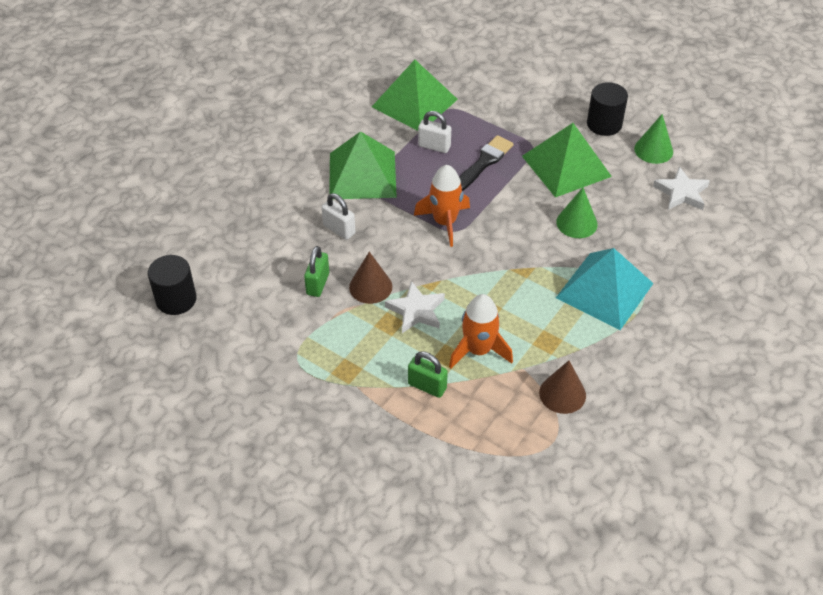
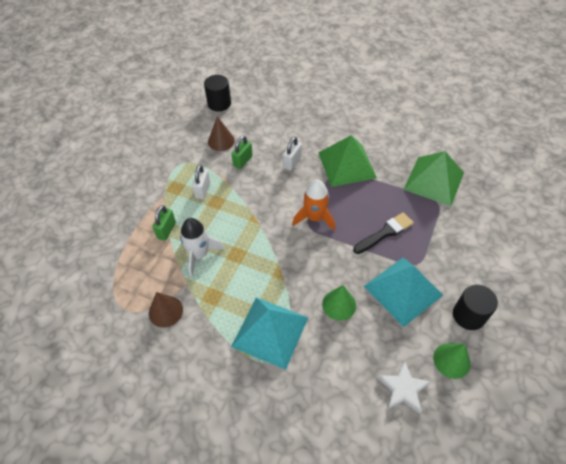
camera: 80 degrees right, 5 degrees up
green padlock [304,246,329,297] -> green padlock turned 60 degrees counterclockwise [231,136,253,169]
brown cone [349,252,392,304] -> brown cone moved to [208,116,235,151]
white star [385,281,445,333] -> none
white padlock [418,111,451,153] -> white padlock moved to [192,165,210,199]
orange rocket [449,294,513,368] -> white rocket [180,218,225,277]
black brush [459,135,513,191] -> black brush turned 60 degrees counterclockwise [353,212,414,254]
green pyramid [522,123,612,197] -> turquoise pyramid [364,257,443,327]

